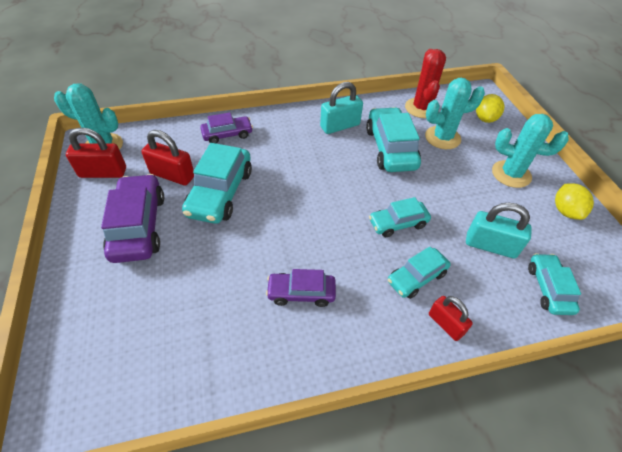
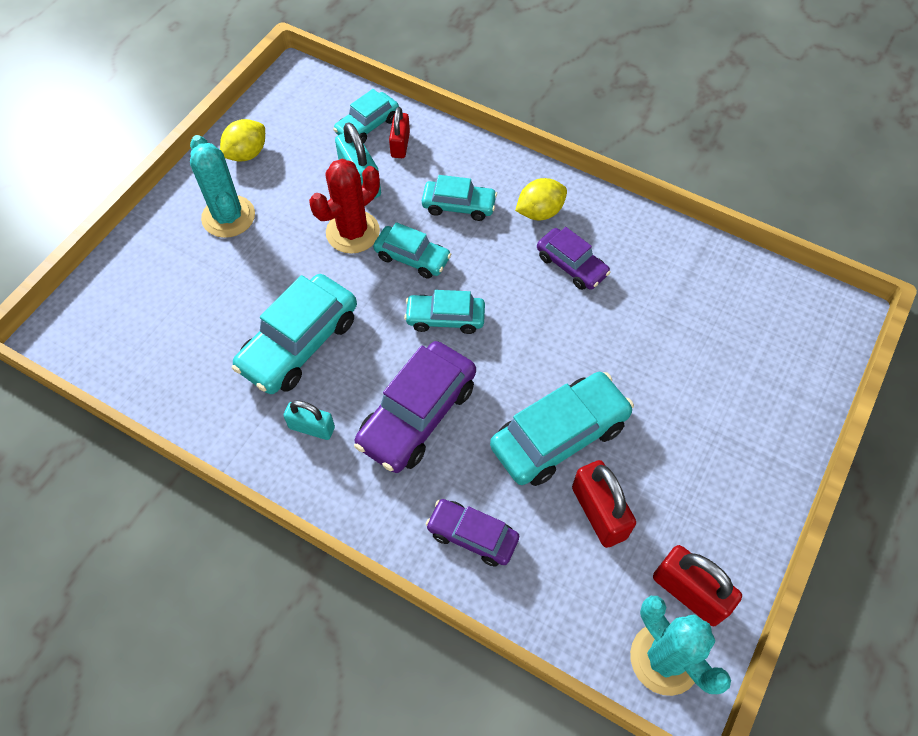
camera: 135 degrees left, 10 degrees up
purple car [101,174,164,263] -> purple car moved to [354,341,476,473]
turquoise padlock [320,82,363,134] -> turquoise padlock [283,400,335,440], size x0.66
red cactus [405,49,446,118] -> red cactus moved to [309,159,380,254]
turquoise cactus [425,78,485,149] -> none
red padlock [429,296,473,341] -> red padlock moved to [389,107,410,158]
yellow lemon [476,94,505,123] -> yellow lemon moved to [515,178,567,220]
none -> turquoise car [404,290,485,334]

